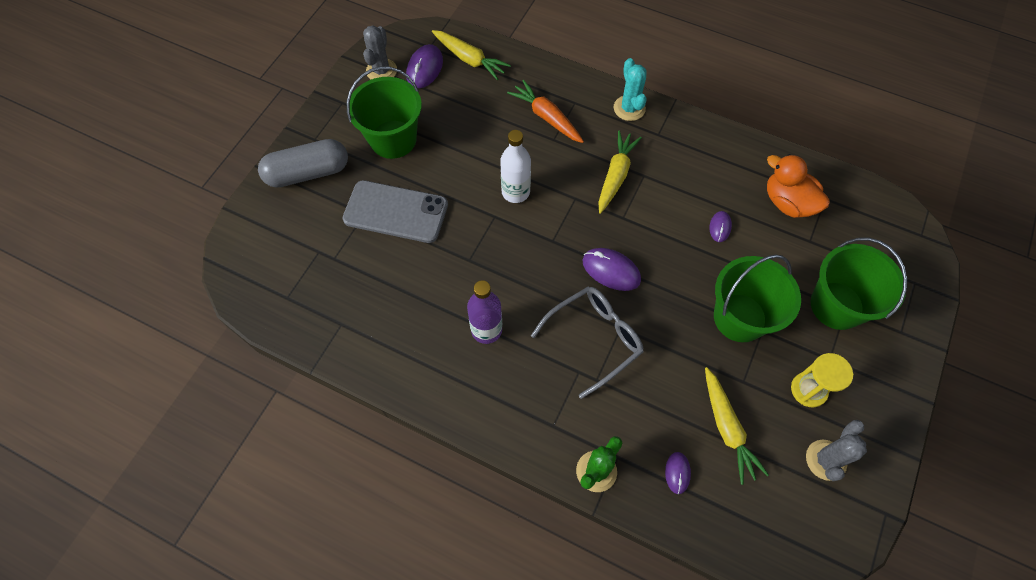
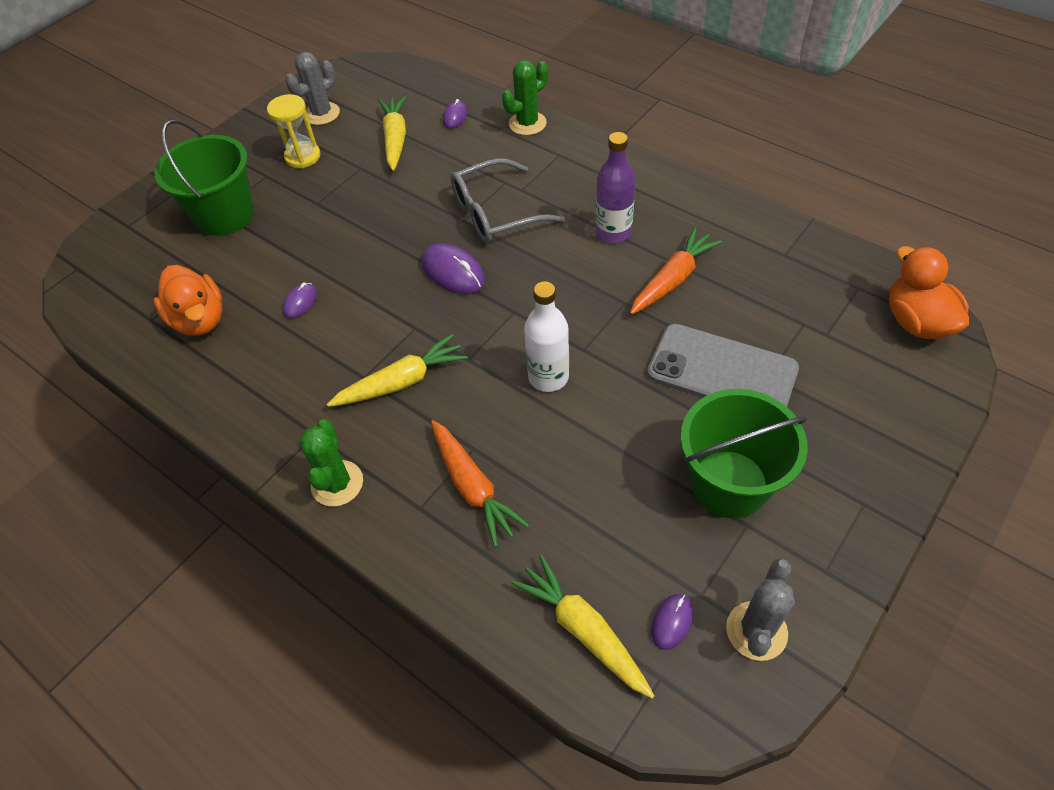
camera: 165 degrees left, 10 degrees down
grey capsule [258,139,348,188] -> none
purple mouse [406,44,443,88] -> purple mouse [651,594,693,650], size x0.58
yellow carrot [598,130,642,214] -> yellow carrot turned 150 degrees counterclockwise [327,334,467,407]
turquoise cactus [614,58,647,121] -> green cactus [299,419,363,507]
green bucket [714,255,801,342] -> none
none -> orange carrot [630,228,722,315]
none -> orange duck [889,246,969,339]

